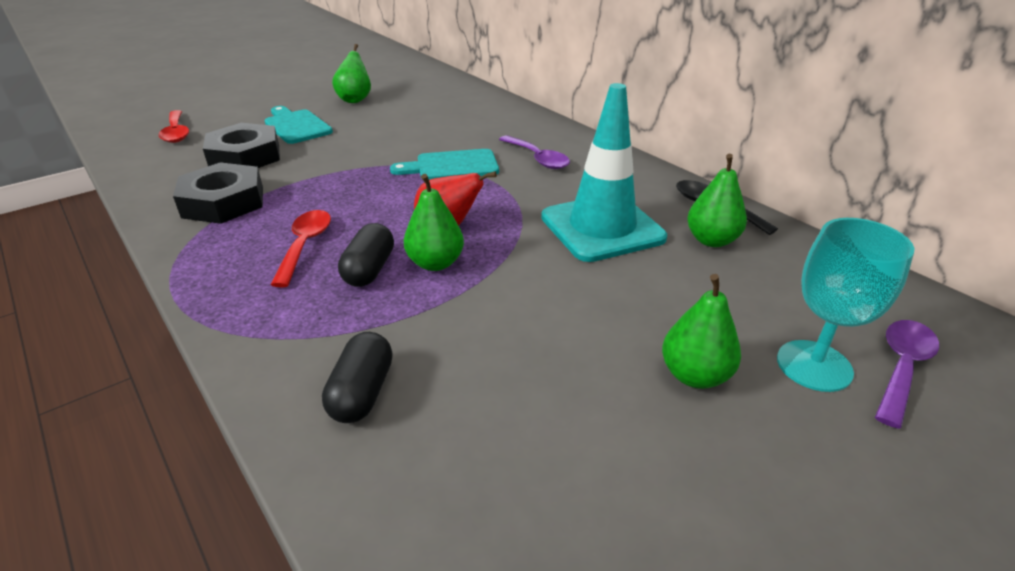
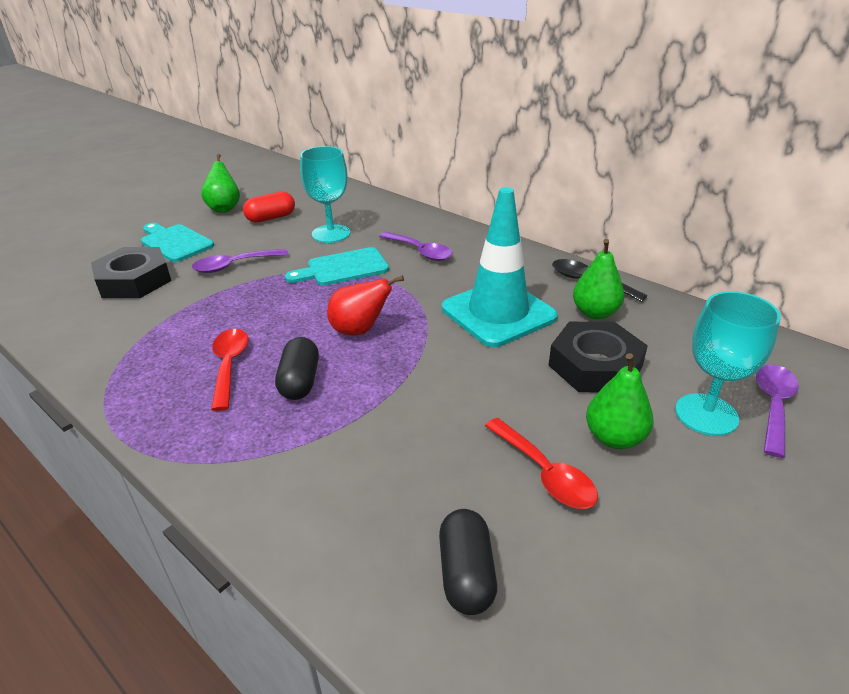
camera: 10 degrees left, 0 degrees up
red spoon [158,110,189,143] -> red spoon moved to [485,418,598,509]
black nut [173,162,263,224] -> black nut moved to [548,322,648,392]
black capsule [322,332,393,423] -> black capsule moved to [439,509,497,615]
green pear [404,174,464,271] -> none
none -> purple spoon [192,249,288,273]
none -> red capsule [243,191,295,223]
none -> turquoise goblet [300,146,350,243]

